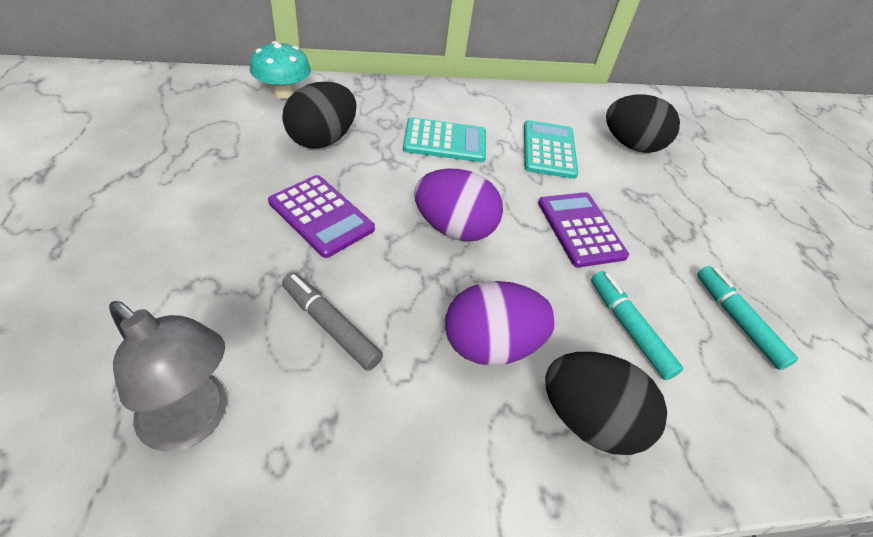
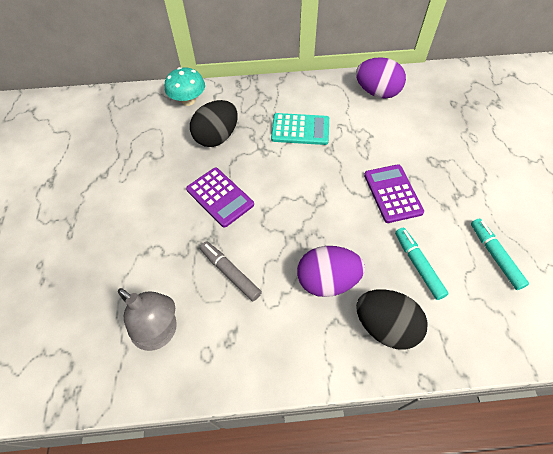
camera: 10 degrees right, 10 degrees up
purple egg [414,169,503,242] -> purple egg moved to [356,57,406,99]
turquoise calculator [524,120,578,179] -> none
black egg [606,94,680,153] -> none

